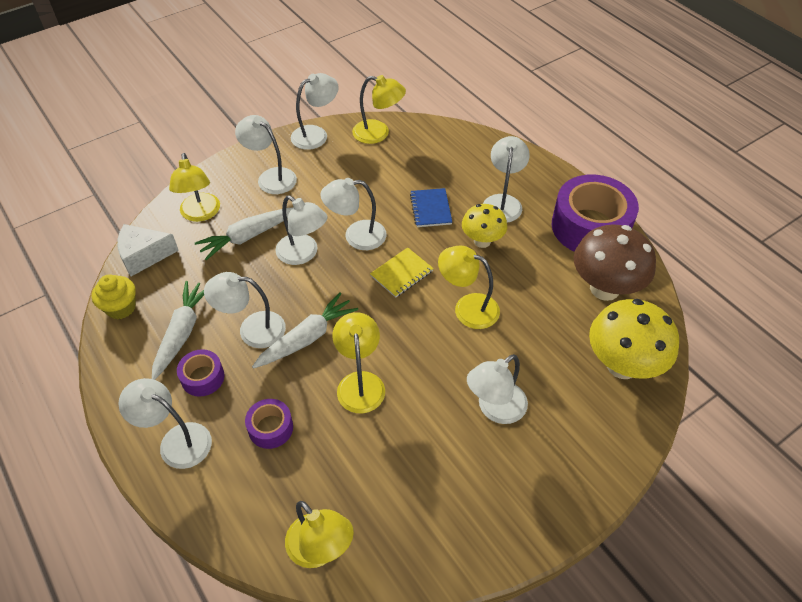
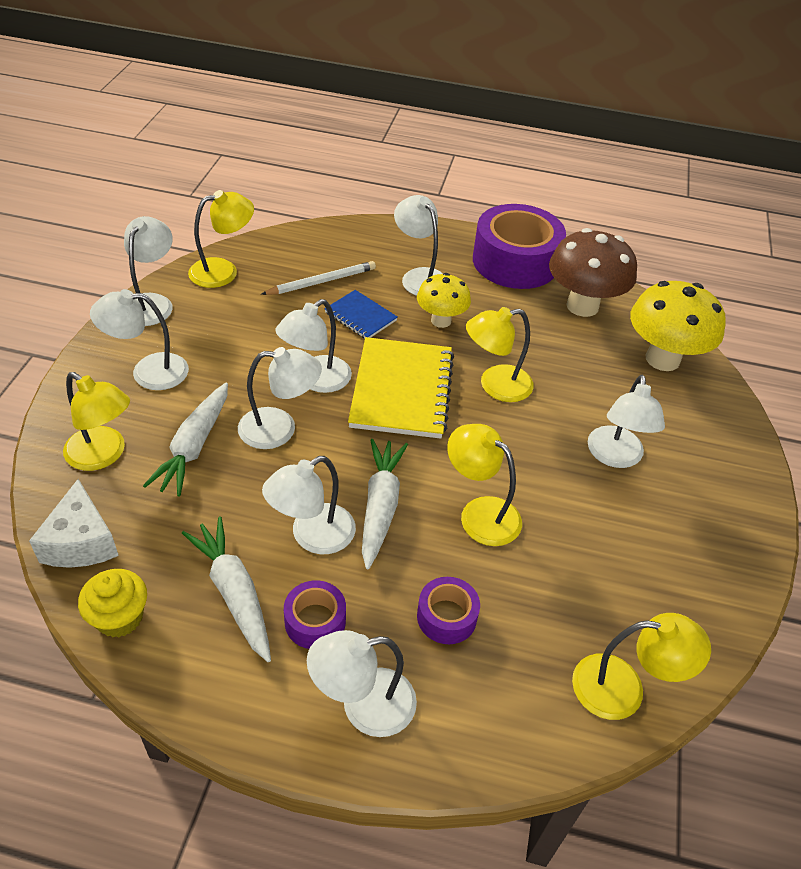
camera: 45 degrees left, 5 degrees down
white cheese [117,224,179,276] -> white cheese turned 45 degrees counterclockwise [29,479,119,568]
yellow notebook [370,247,434,298] -> yellow notebook [348,337,454,439], size x1.89
none -> white pencil [261,261,376,295]

